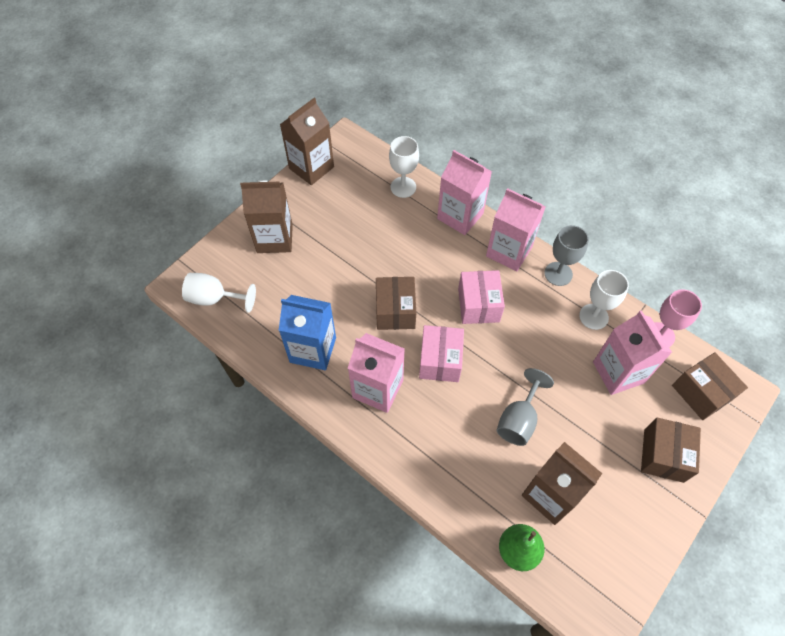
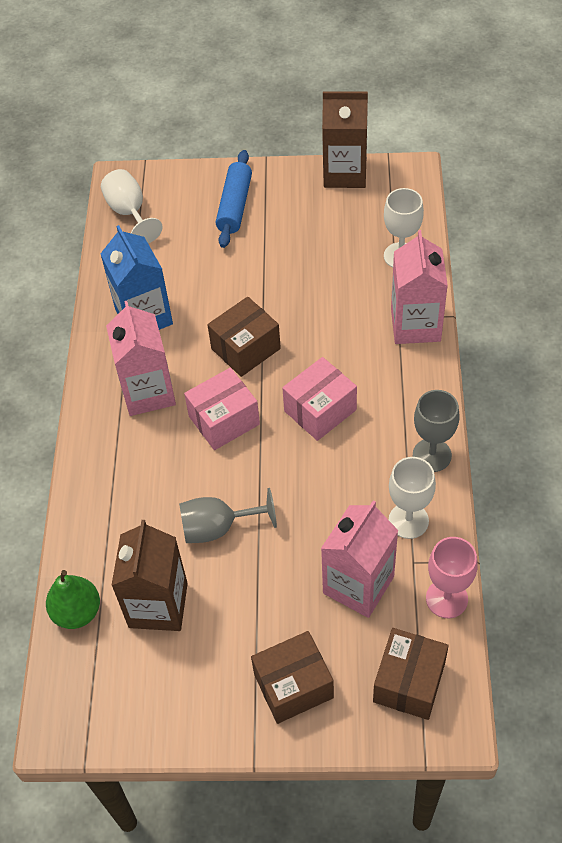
camera: 55 degrees right, 5 degrees down
brown carton [240,180,293,253] -> blue rolling pin [216,150,252,248]
pink carton [486,188,545,272] -> none

